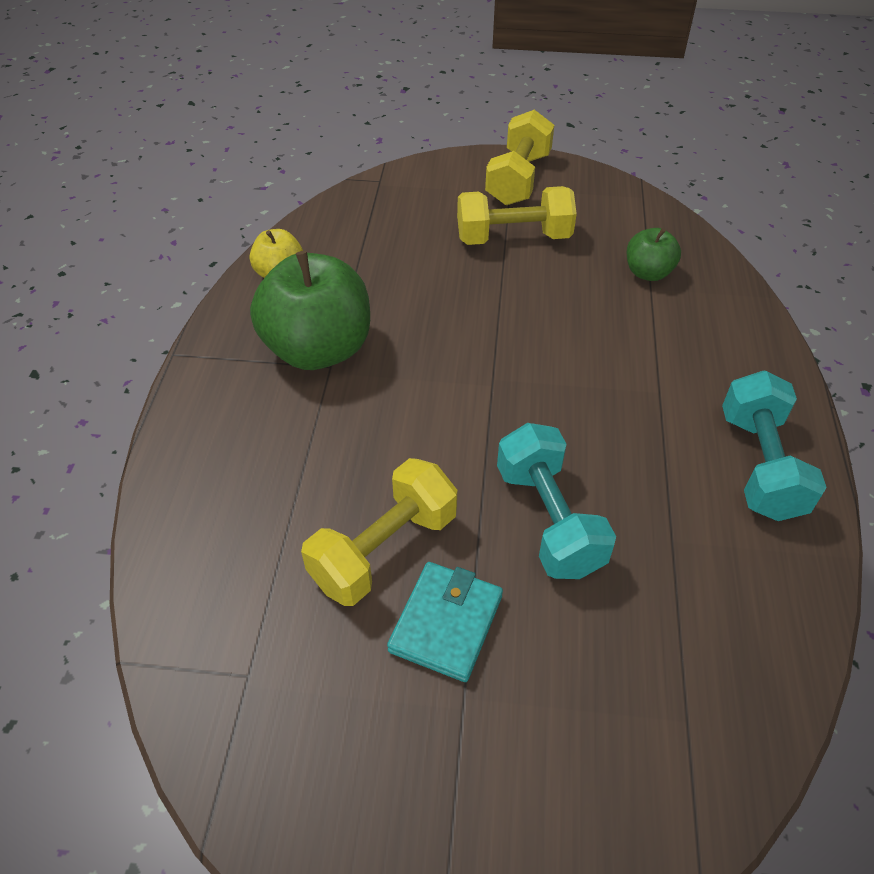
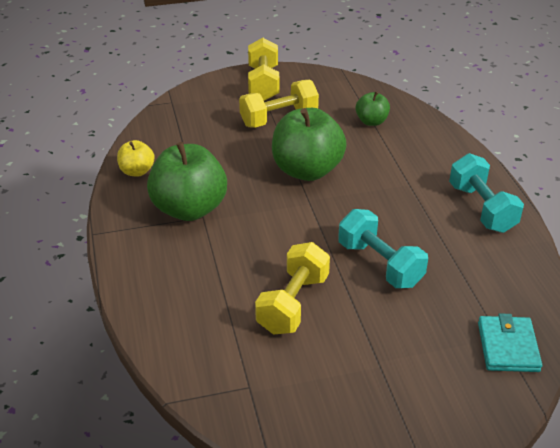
camera: 20 degrees left, 10 degrees down
turquoise wallet [387,562,503,682] -> turquoise wallet moved to [478,313,542,372]
none -> green apple [272,108,347,181]

